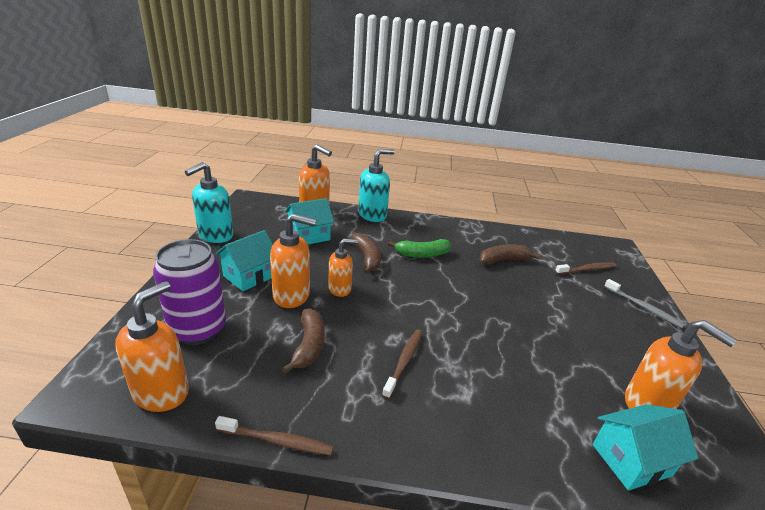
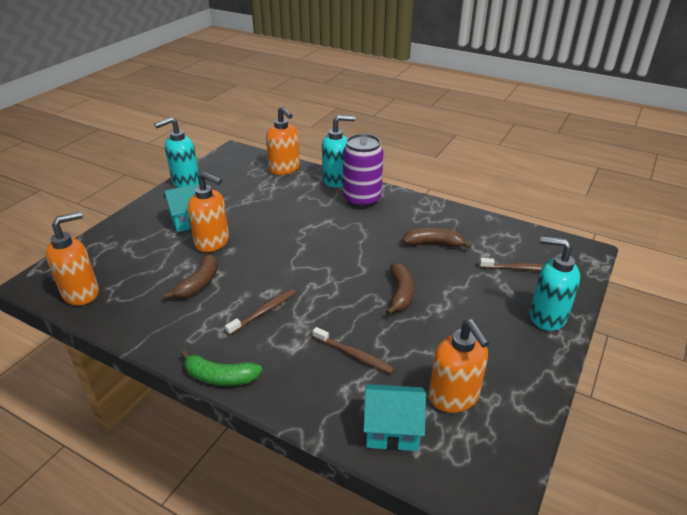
camera: 25 degrees right, 5 degrees up
purple can [153,239,226,345] -> purple can moved to [343,134,383,208]
brown toothbrush [215,416,334,455] -> brown toothbrush moved to [313,327,394,374]
turquoise house [285,198,334,244] -> none
orange soap dispenser [328,239,358,297] -> none
brown banana [350,233,381,274] -> brown banana moved to [386,263,414,315]
green banana [388,239,451,258] -> green banana moved to [181,350,262,386]
grey toothbrush [604,279,685,328] -> turquoise soap dispenser [530,236,580,331]

